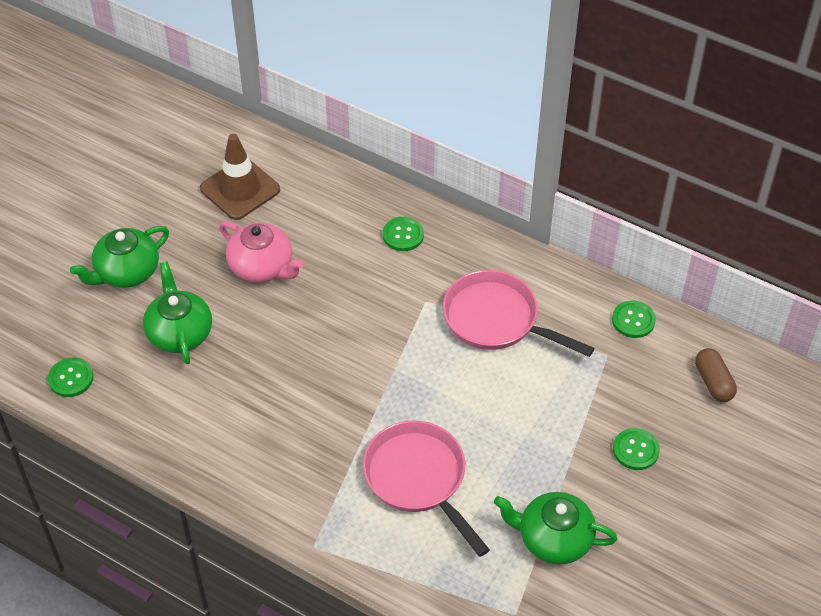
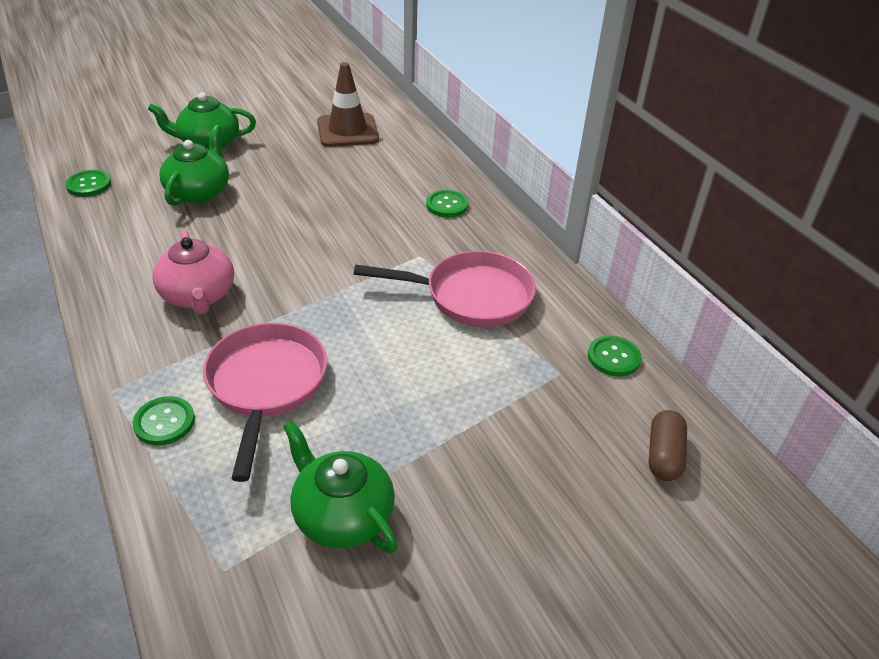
camera: 30 degrees right, 10 degrees down
pink teapot [219,221,304,282] -> pink teapot moved to [153,230,234,314]
pink pan [443,270,594,357] -> pink pan turned 120 degrees clockwise [354,251,536,327]
green button [613,428,660,470] -> green button moved to [133,396,195,446]

